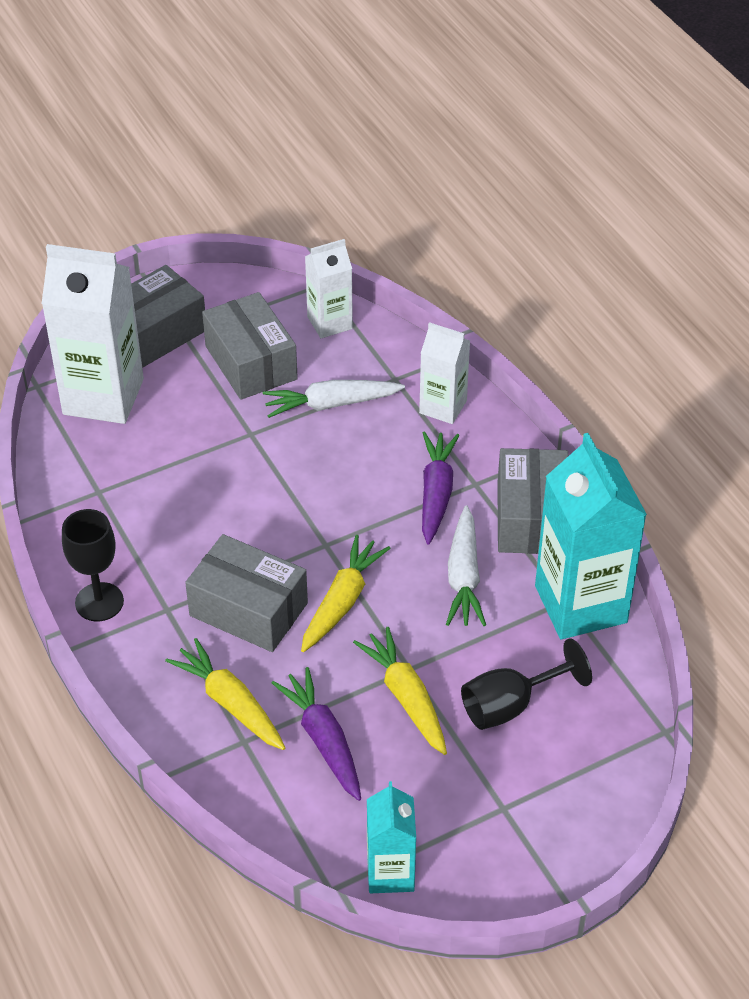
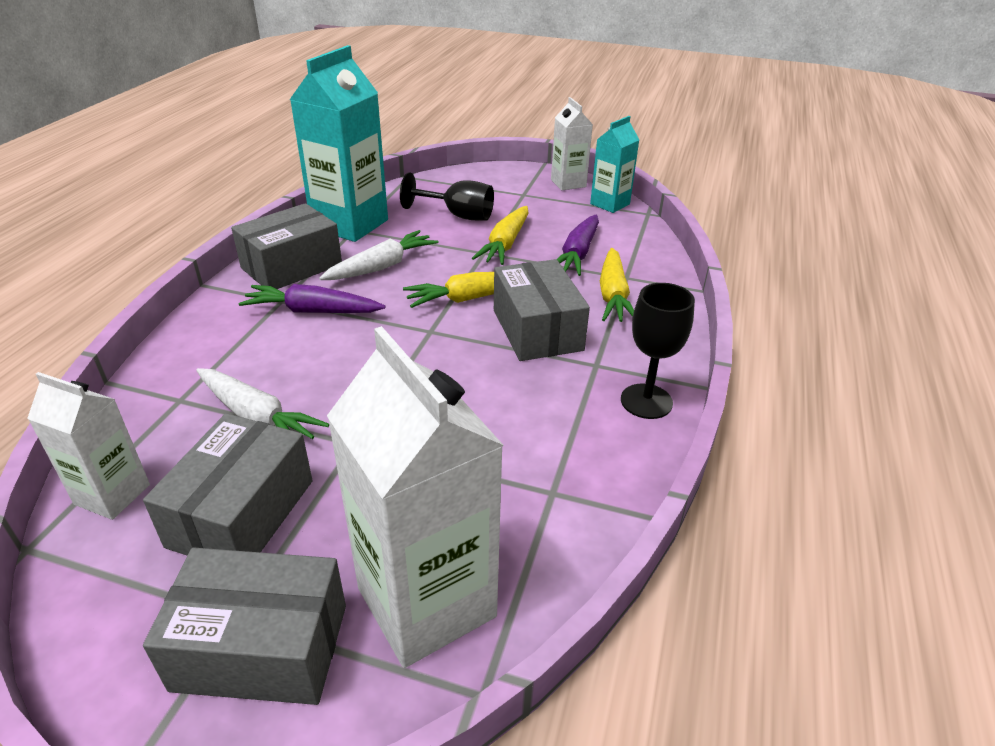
camera: 135 degrees left, 10 degrees down
white carton [419,322,470,424] -> white carton moved to [551,97,593,190]
purple carrot [422,432,459,545] -> purple carrot turned 45 degrees clockwise [239,284,385,313]

